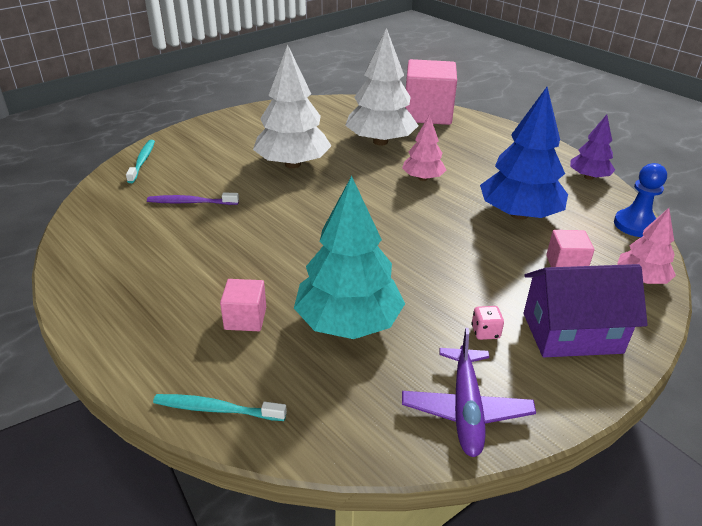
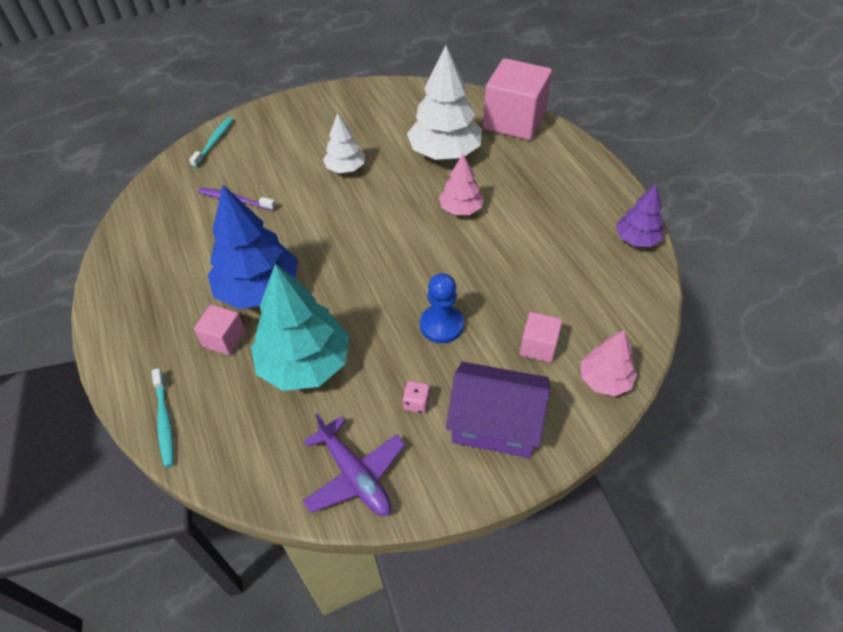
camera: 20 degrees right, 15 degrees up
turquoise toothbrush [153,394,287,421] -> turquoise toothbrush turned 135 degrees counterclockwise [152,368,174,467]
white tree [253,45,331,168] -> white tree [323,113,365,173], size x0.56
purple plane [402,328,536,457] -> purple plane turned 60 degrees counterclockwise [303,413,405,516]
blue tree [480,87,568,220] -> blue tree moved to [208,185,298,309]
blue pawn [614,163,667,237] -> blue pawn moved to [420,273,464,343]

